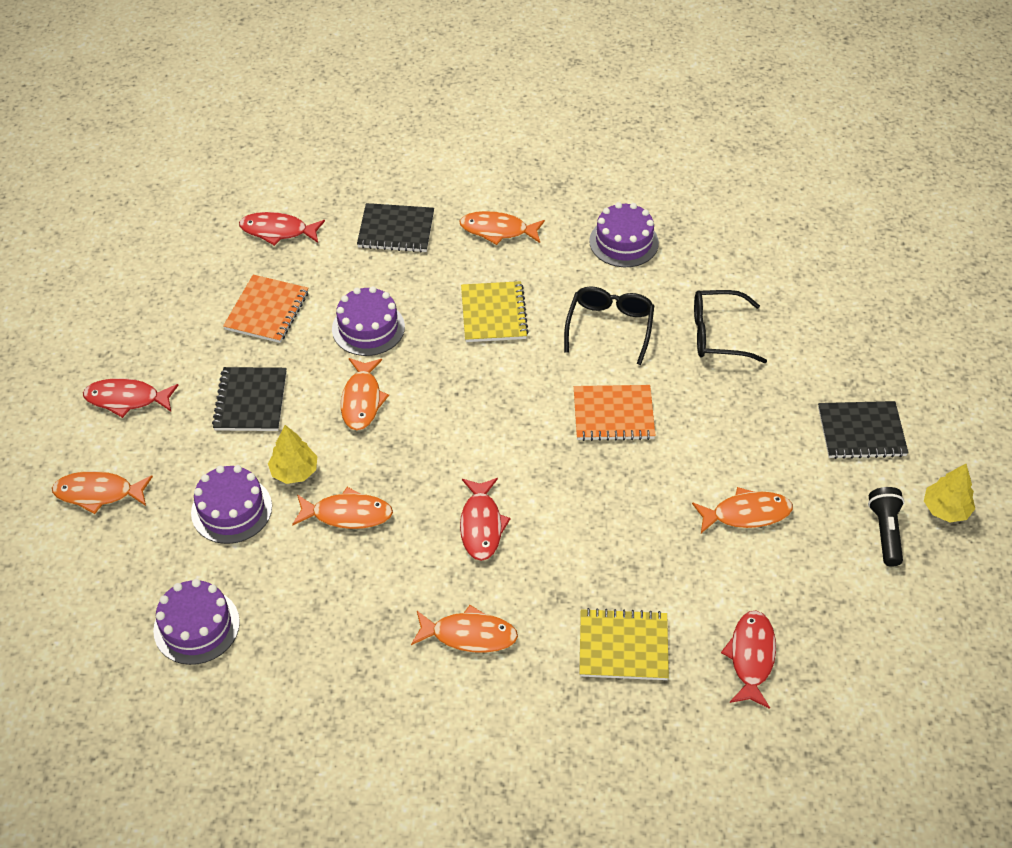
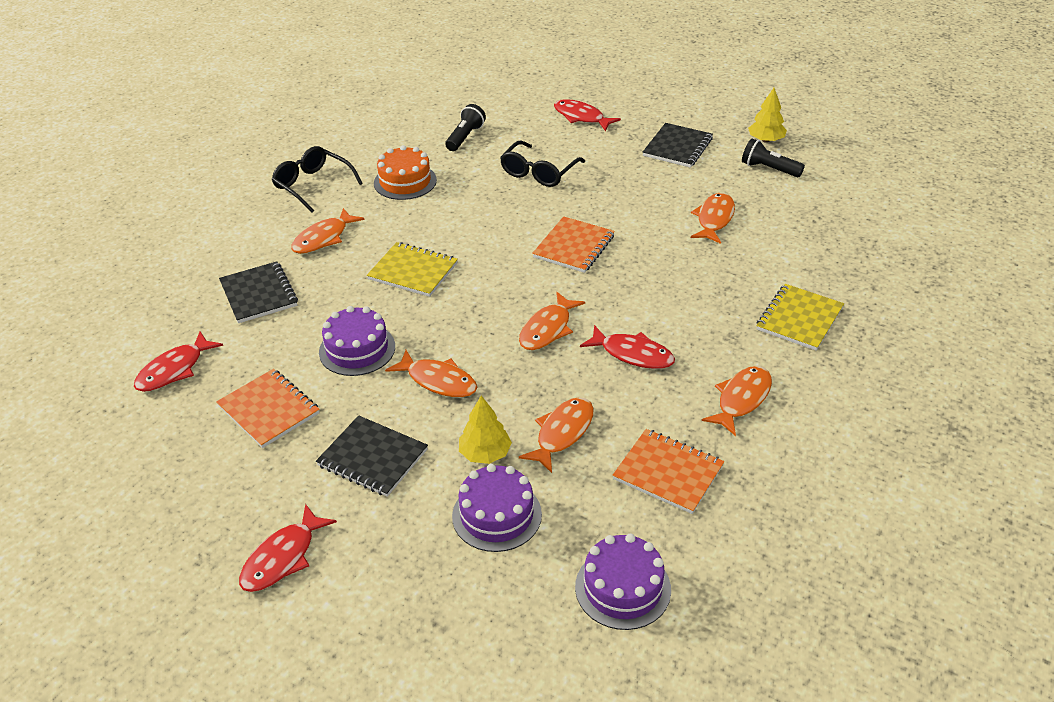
camera: 60 degrees left, 10 degrees down
orange fish [52,471,153,514] -> orange fish moved to [519,292,585,350]
black notebook [357,203,434,253] -> black notebook turned 60 degrees counterclockwise [219,261,298,323]
black glasses [564,286,654,365] -> black glasses moved to [272,146,363,213]
purple cake [589,202,659,267] -> orange cake [374,145,437,200]
red fish [721,611,776,709] -> red fish moved to [554,99,621,131]
none -> black flashlight [445,104,486,151]
none -> orange notebook [613,429,724,514]

